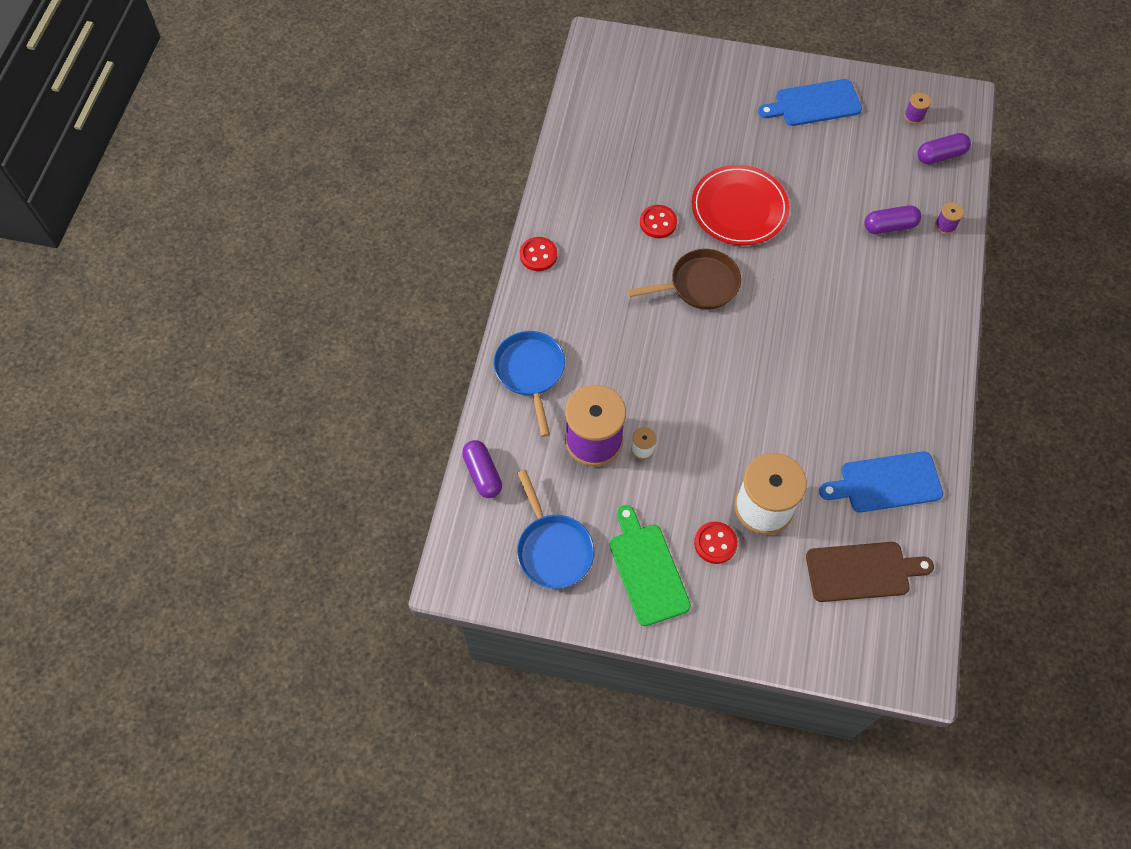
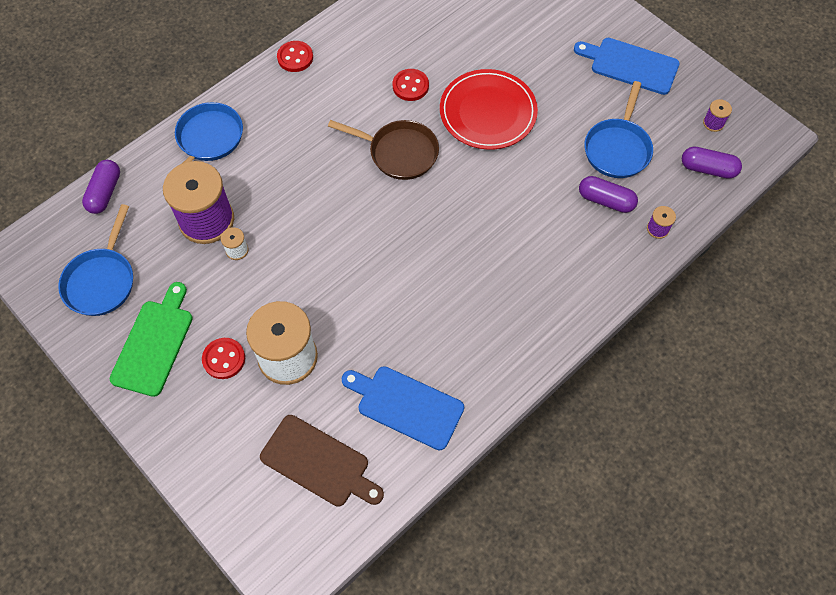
camera: 35 degrees right, 0 degrees up
none -> blue pan [584,81,653,178]

